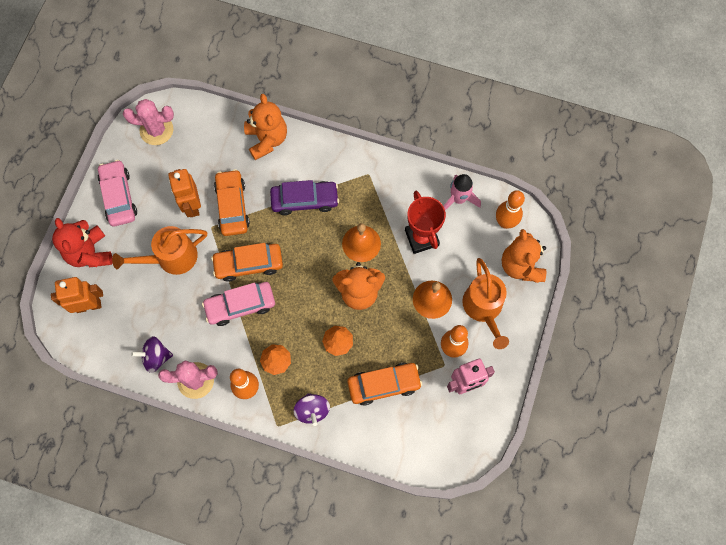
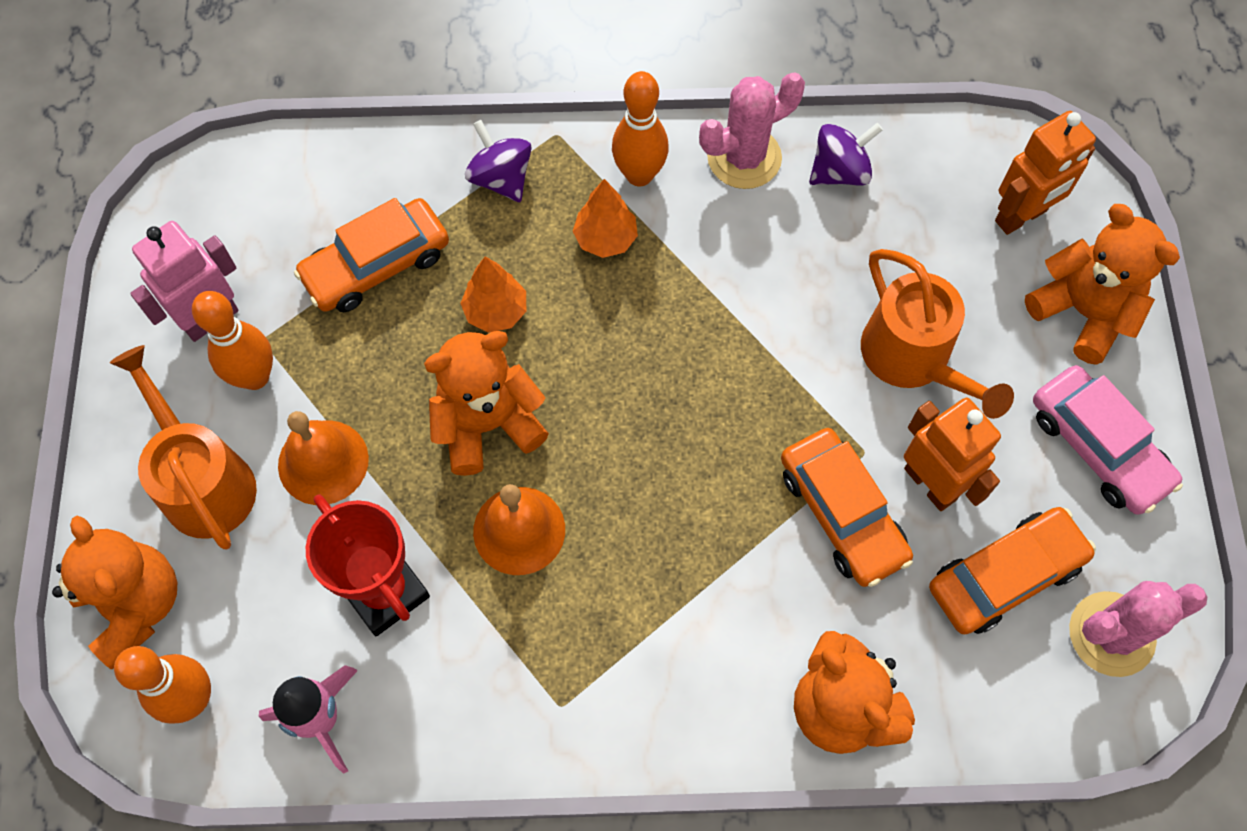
camera: 160 degrees right, 5 degrees down
red teddy bear [52,218,112,267] -> orange teddy bear [1025,204,1180,365]
orange watering can [112,226,207,275] -> orange watering can turned 105 degrees clockwise [861,249,1014,419]
pink car [202,282,275,326] -> none
orange car [211,243,283,282] -> orange car moved to [929,507,1096,634]
purple car [270,180,339,215] -> none

